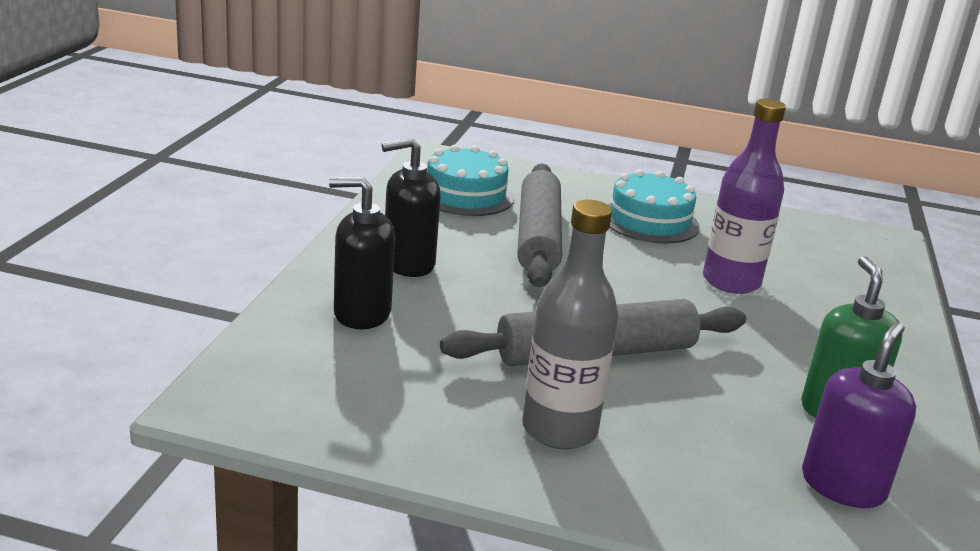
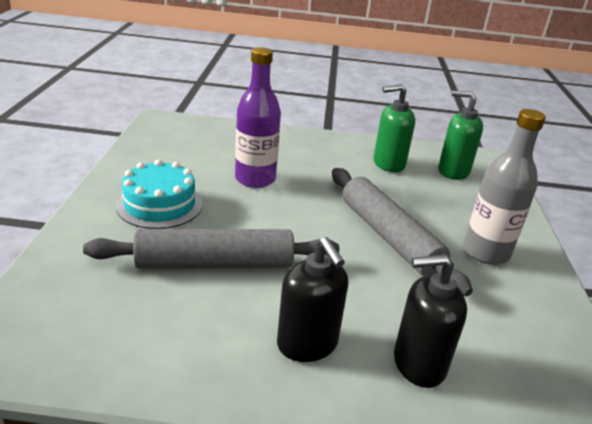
camera: 100 degrees left, 5 degrees up
black soap dispenser [329,177,395,329] -> black soap dispenser turned 90 degrees clockwise [394,254,467,388]
turquoise cake [427,145,514,216] -> none
purple soap dispenser [802,322,916,508] -> green soap dispenser [438,90,483,180]

